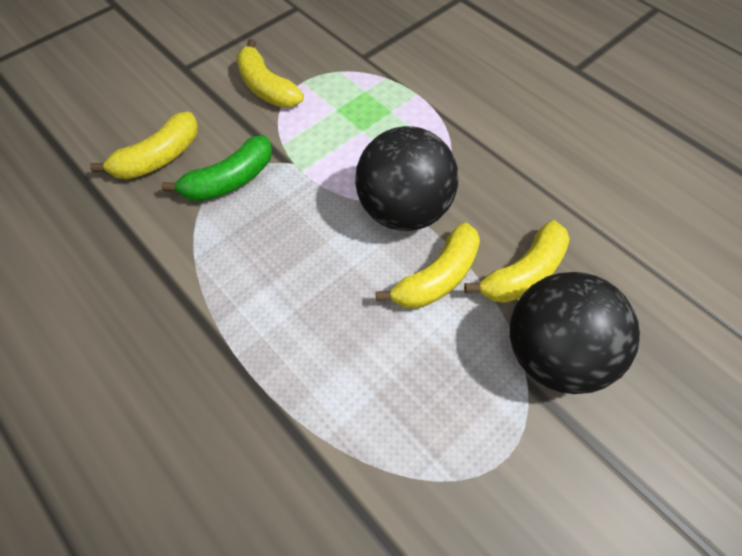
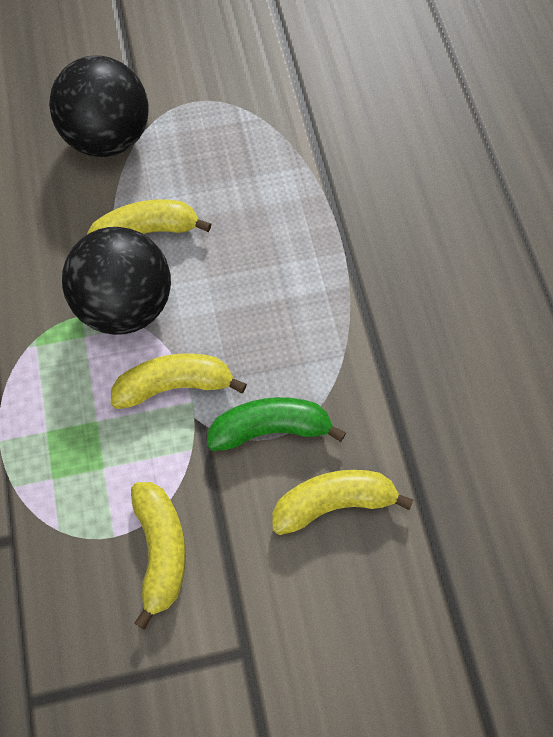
camera: 150 degrees left, 5 degrees up
yellow banana [464,220,570,303] -> yellow banana moved to [111,353,247,409]

